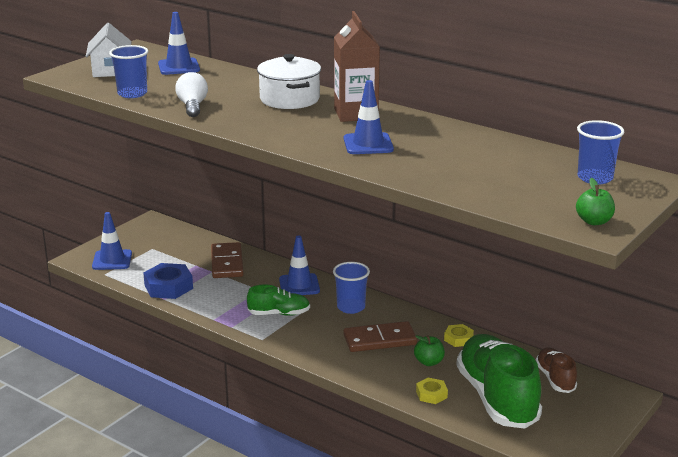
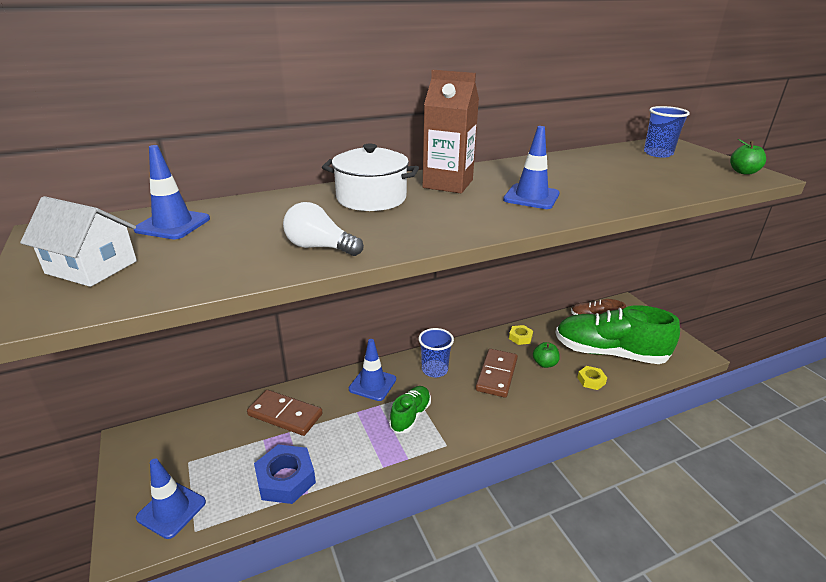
camera: 60 degrees left, 5 degrees up
blue cup [109,45,148,98] -> none

